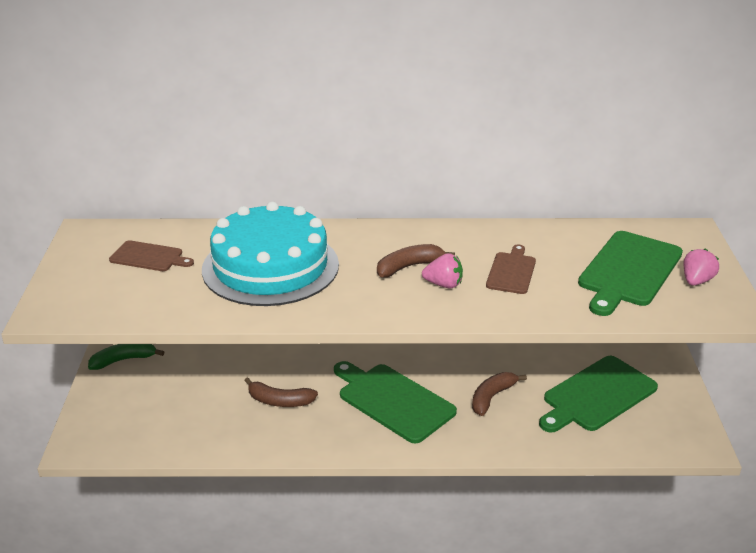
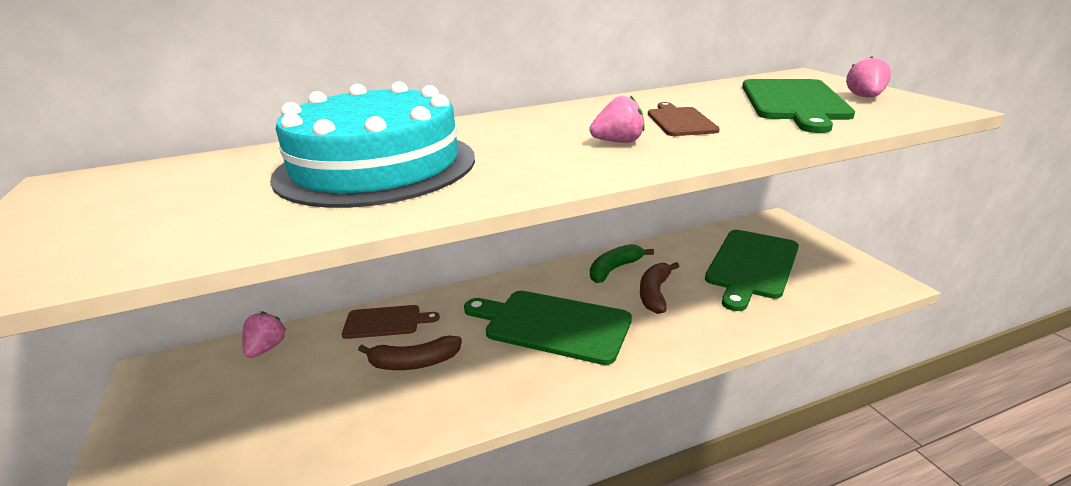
camera: 20 degrees left, 5 degrees down
green banana [88,344,164,370] -> green banana moved to [590,244,654,283]
brown cutting board [109,240,194,271] -> brown cutting board moved to [342,305,440,339]
brown banana [377,244,455,277] -> none
none -> pink strawberry [242,311,286,358]

